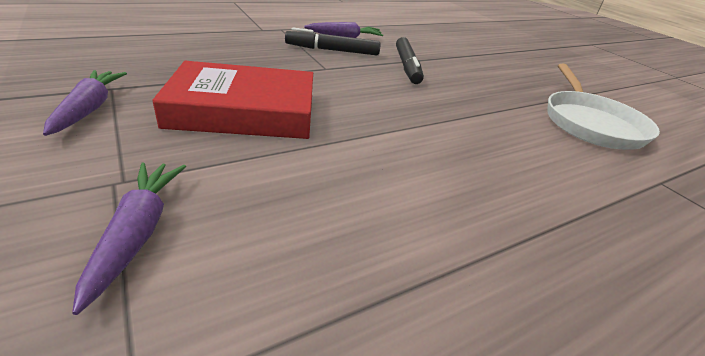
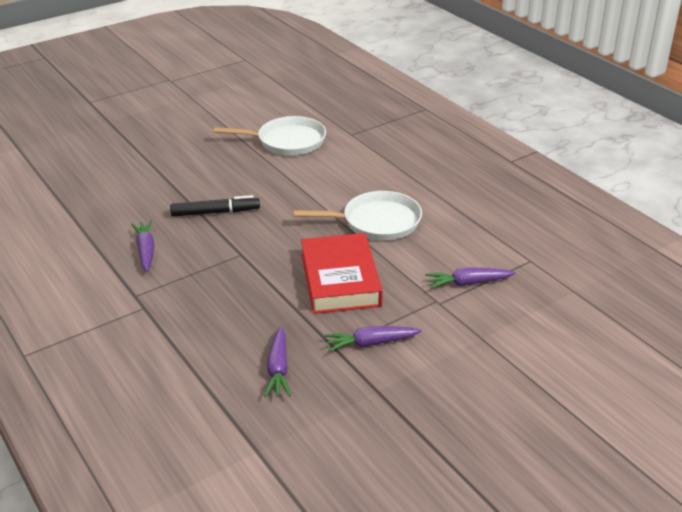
camera: 90 degrees left, 0 degrees up
black marker [285,28,381,55] -> none
none -> purple carrot [264,326,291,397]
none -> white pan [293,191,422,240]

